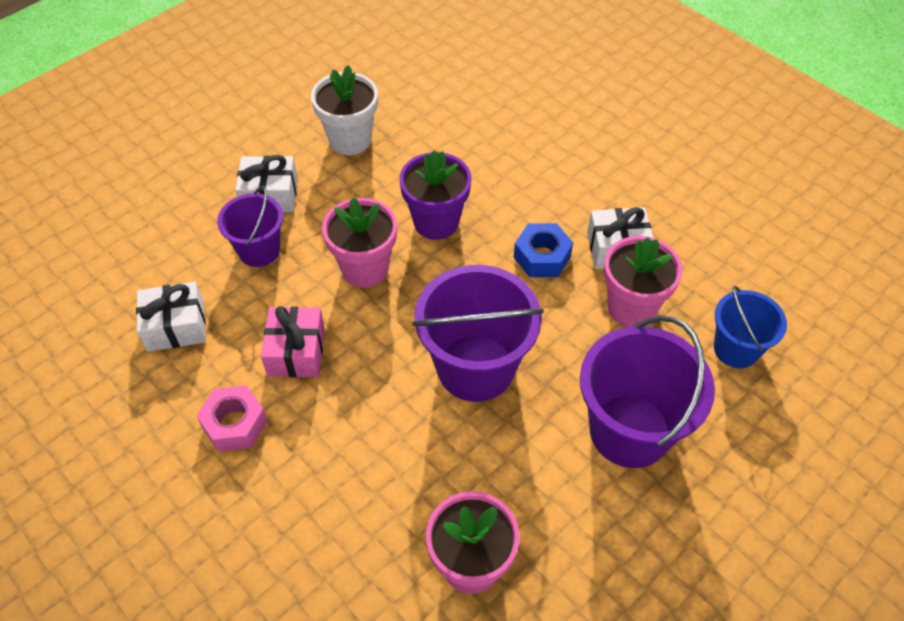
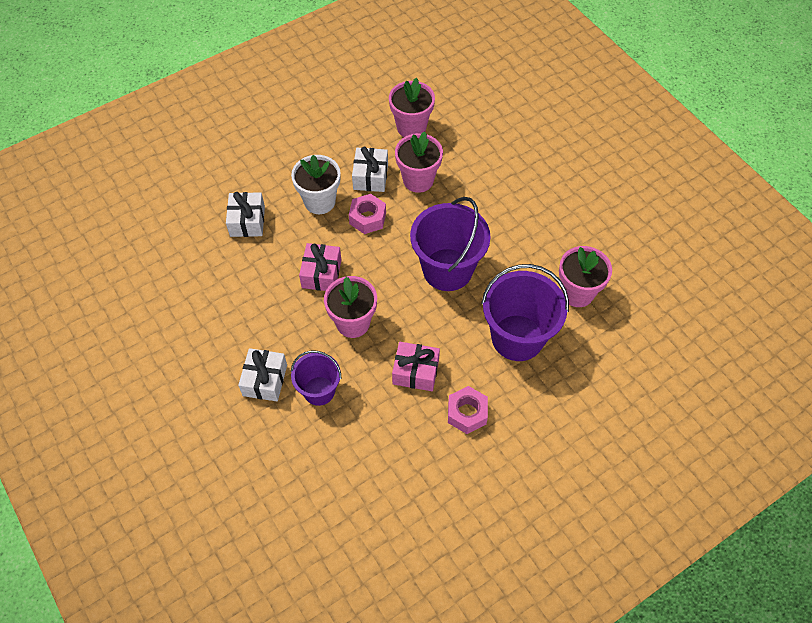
camera: 80 degrees left, 5 degrees up
white gift [136,282,206,352] -> white gift moved to [226,192,265,237]
white flower pot [311,65,378,155] -> white flower pot moved to [291,155,340,214]
purple flower pot [399,150,471,240] -> pink gift [299,243,341,291]
blue nut [514,223,573,277] -> pink nut [349,194,386,234]
purple bucket [580,315,715,468] -> purple bucket moved to [481,264,569,361]
blue bucket [714,286,787,368] -> none
none -> pink flower pot [389,78,435,137]

